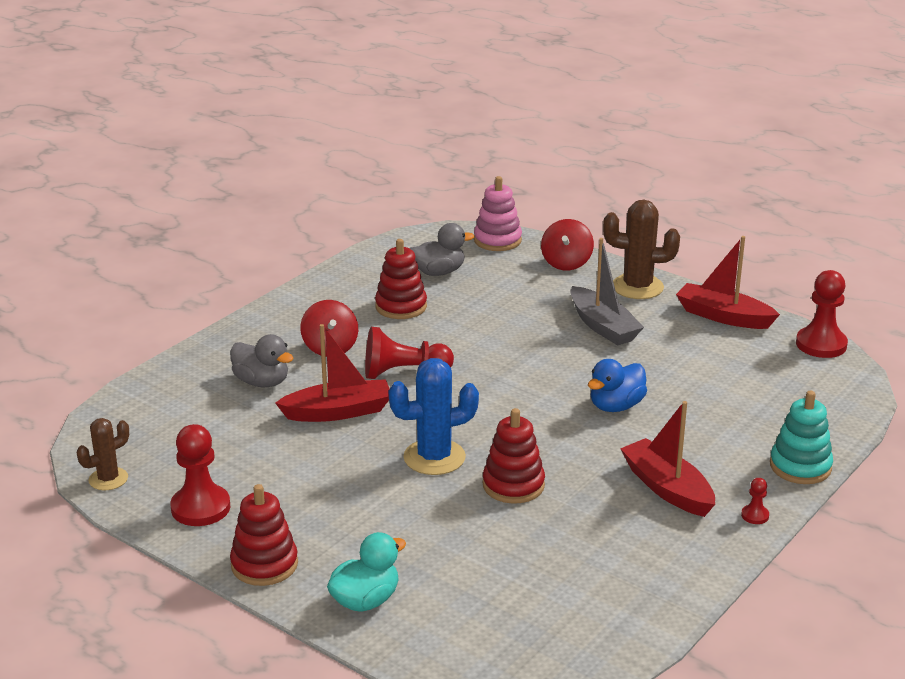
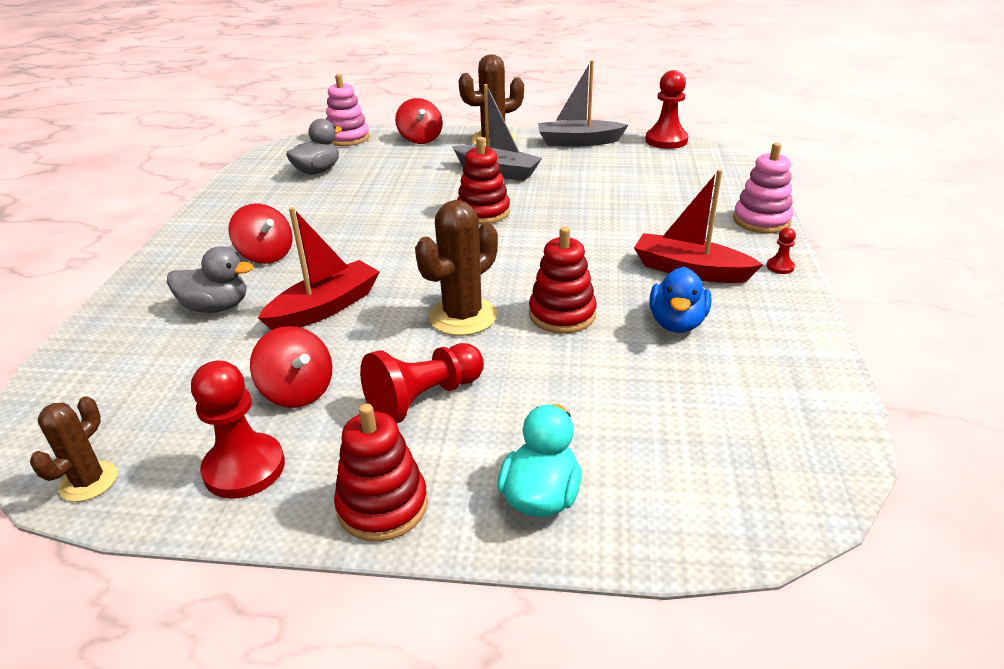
camera: 30 degrees left, 5 degrees up
red pawn [365,327,454,379] -> red pawn moved to [360,343,484,424]
red stacking toy [375,239,427,319] -> red stacking toy moved to [457,137,510,224]
blue cactus [389,358,479,475] -> brown cactus [415,200,498,336]
blue duck [588,359,647,412] -> blue duck moved to [649,267,711,333]
red boat [676,236,780,329] -> grey boat [538,60,628,146]
turquoise stacking toy [770,391,833,484] -> pink stacking toy [733,143,793,234]
none -> red spinning top [250,326,332,408]

